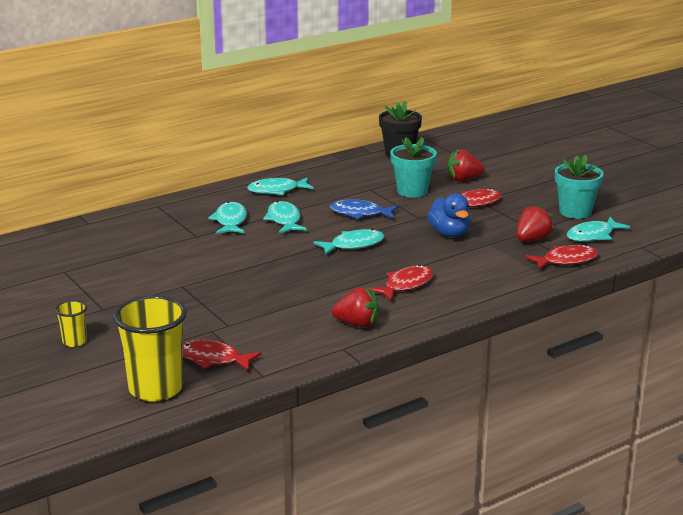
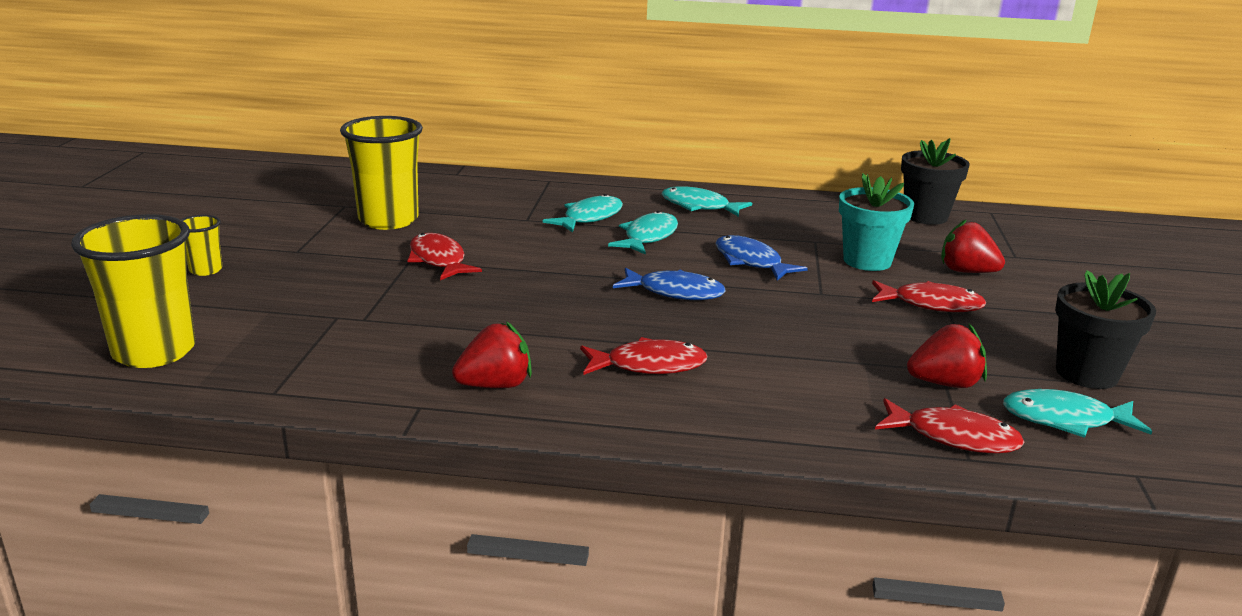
camera: 40 degrees right, 0 degrees up
red fish [182,339,262,372] -> red fish moved to [407,233,482,280]
turquoise fish [313,229,384,255] -> blue fish [613,267,726,300]
red strawberry [332,287,379,328] -> red strawberry turned 75 degrees counterclockwise [452,322,532,388]
blue duck [427,193,470,237] -> none
turquoise flower pot [555,155,603,219] -> black flower pot [1055,270,1156,389]
none -> yellow cup [340,116,423,230]

